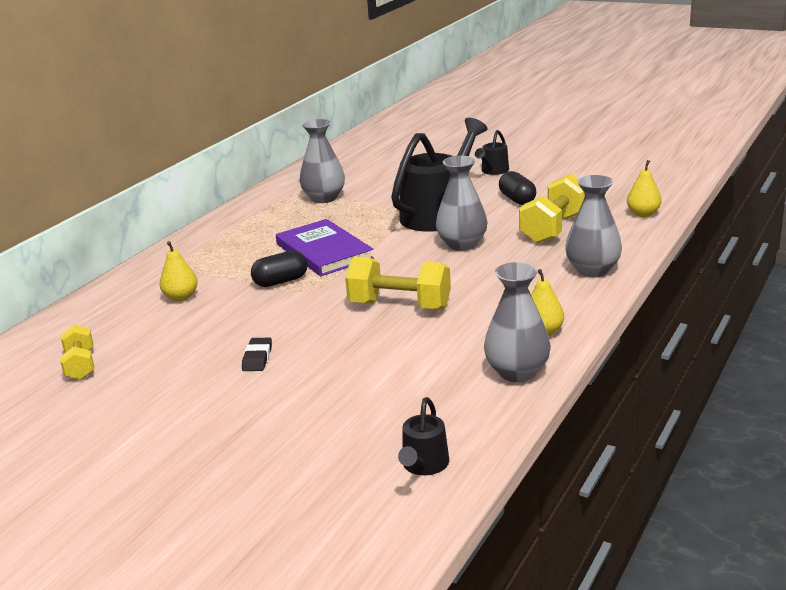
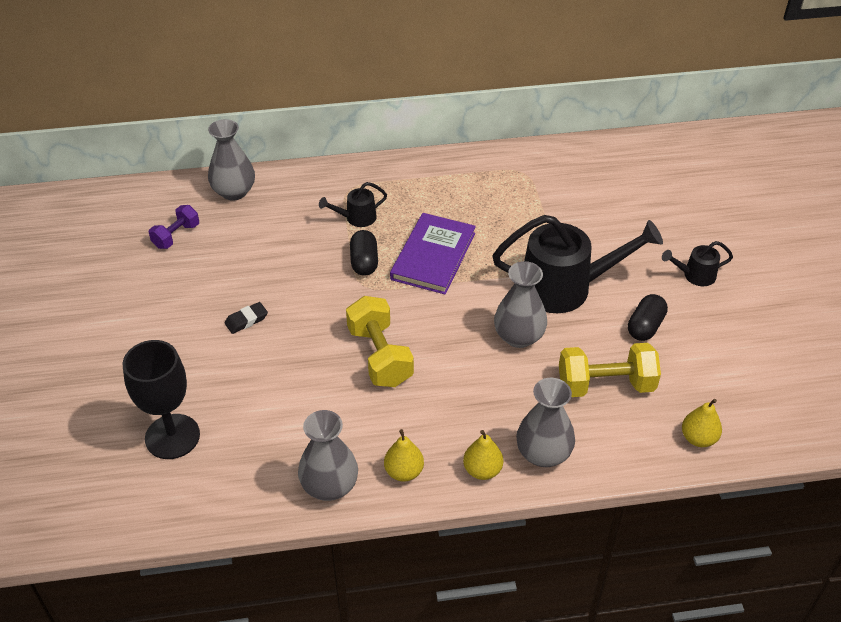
camera: 50 degrees right, 20 degrees up
yellow dumbbell [60,325,94,380] -> purple dumbbell [149,205,199,249]
yellow pear [160,241,198,301] -> yellow pear moved to [463,430,503,480]
black capsule [251,250,308,287] -> black capsule turned 60 degrees clockwise [350,230,378,276]
grey vase [300,119,345,203] -> grey vase moved to [208,119,255,201]
black watering can [398,397,449,475] -> black watering can moved to [319,182,387,227]
none -> black goblet [123,340,200,459]

